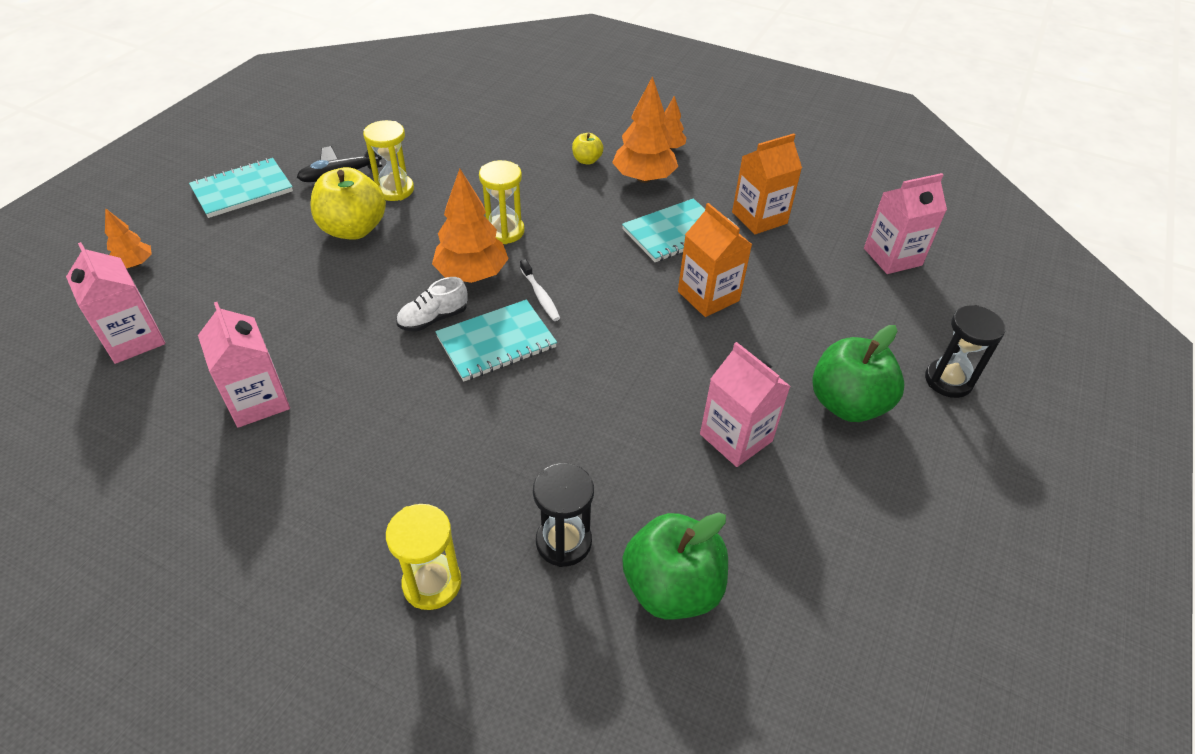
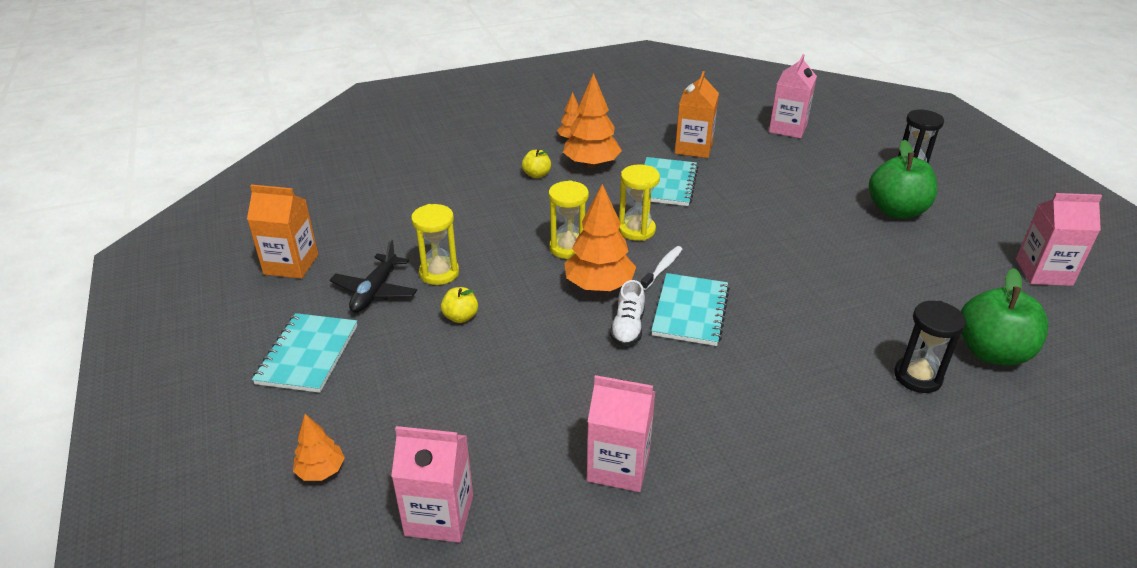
camera: 45 degrees left, 10 degrees down
yellow apple [311,167,386,239] -> yellow apple [441,287,478,323], size x0.49
yellow hourglass [386,504,461,610] -> yellow hourglass moved to [619,164,660,241]
white toothbrush [520,259,560,321] -> white toothbrush turned 75 degrees counterclockwise [641,246,682,290]
orange carton [678,203,752,317] -> orange carton moved to [247,184,318,279]
pink carton [700,342,791,467] -> pink carton moved to [1016,193,1102,286]

